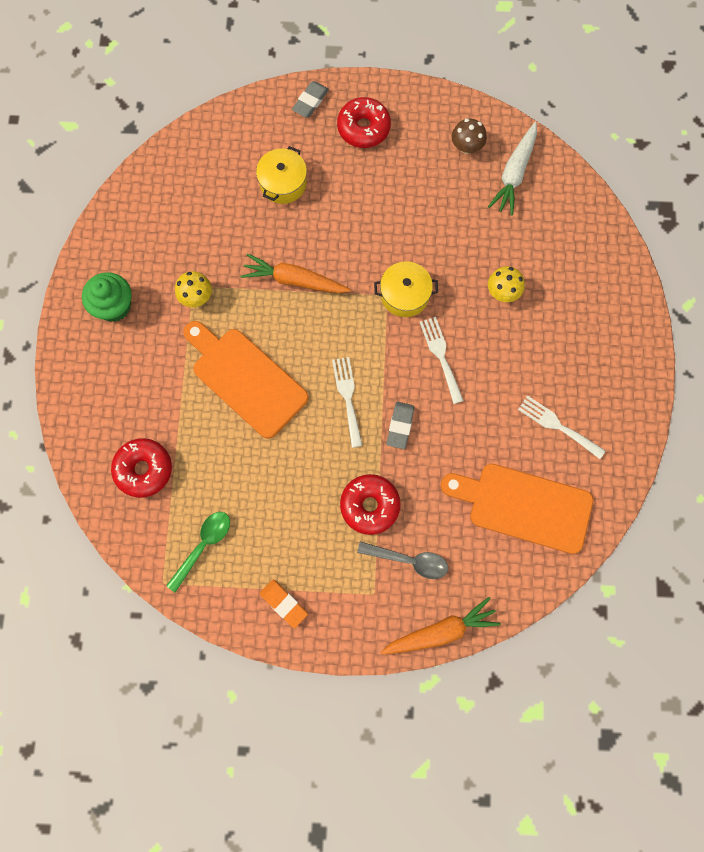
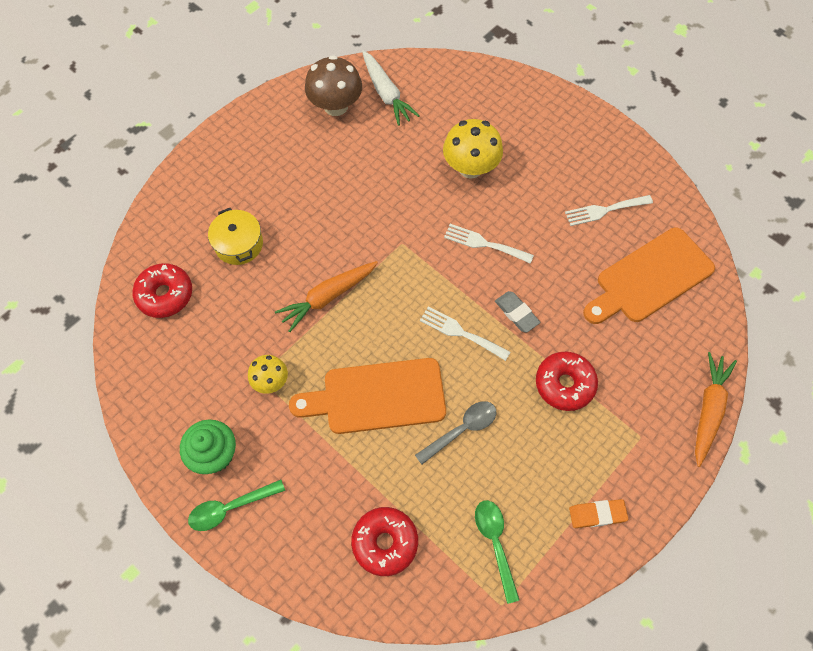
camera: 50 degrees left, 10 degrees down
grey eraser [292,81,329,118] -> none
red donut [337,97,391,148] -> red donut moved to [132,263,192,318]
grey spoon [357,542,448,579] -> grey spoon moved to [415,401,496,465]
yellow pot [374,261,438,317] -> none
brown mushroom [452,119,487,154] -> brown mushroom [305,55,362,116], size x1.69
yellow mushroom [488,266,525,302] -> yellow mushroom [443,119,503,179], size x1.69
none -> green spoon [188,480,285,531]

